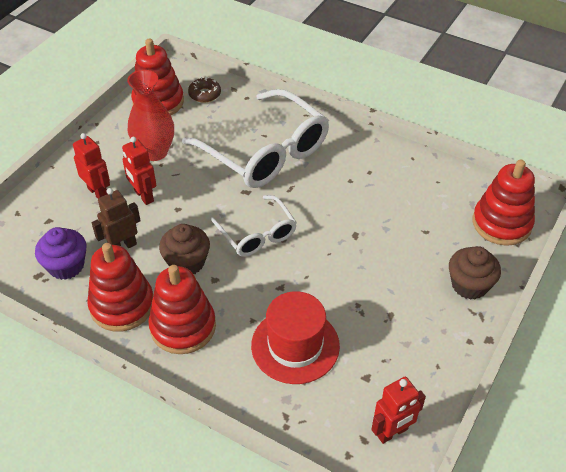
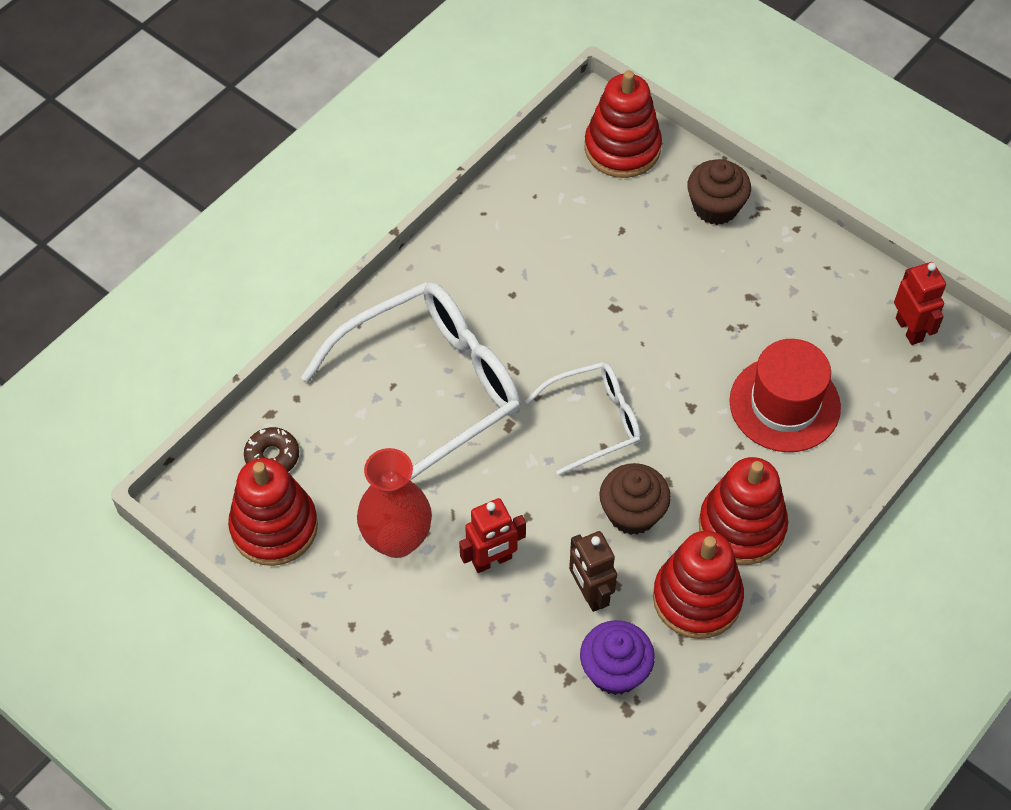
camera: 80 degrees left, 10 degrees up
red robot [73,133,110,199] -> none

